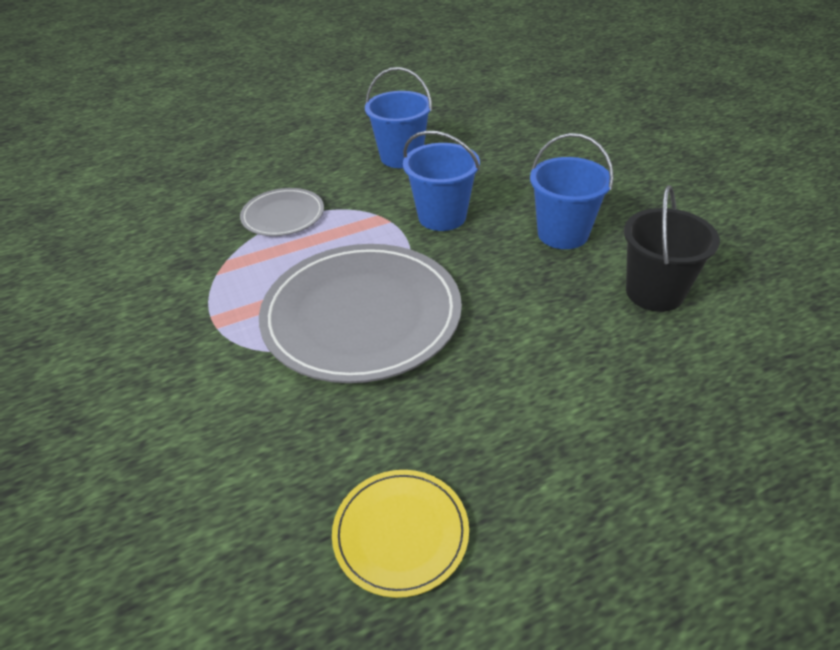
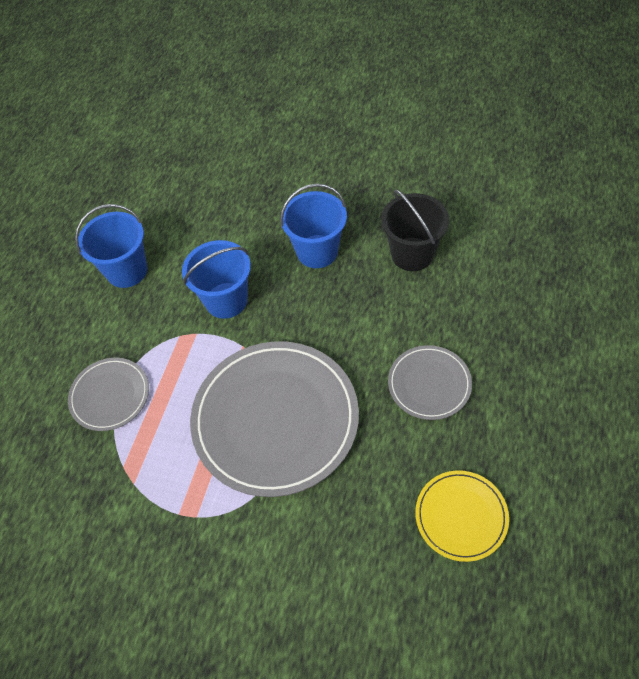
camera: 45 degrees left, 15 degrees up
none -> grey plate [388,345,472,420]

